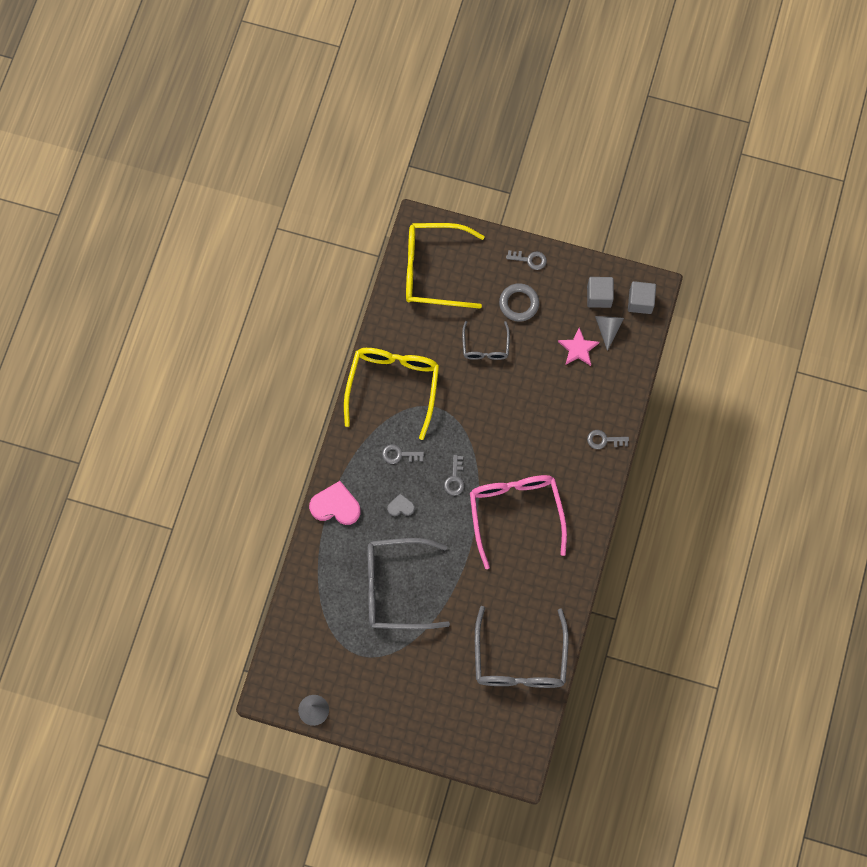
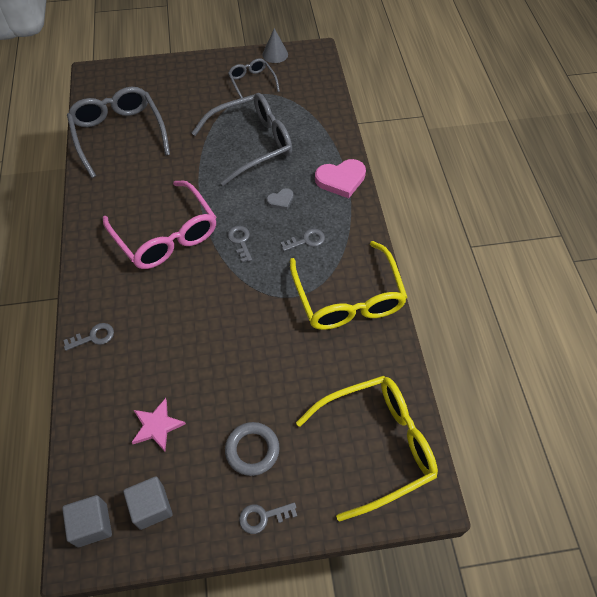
camera: 155 degrees right, 15 degrees down
grey glasses [462,321,510,360] -> grey glasses moved to [228,58,280,98]
grey cone [595,316,624,351] -> none

